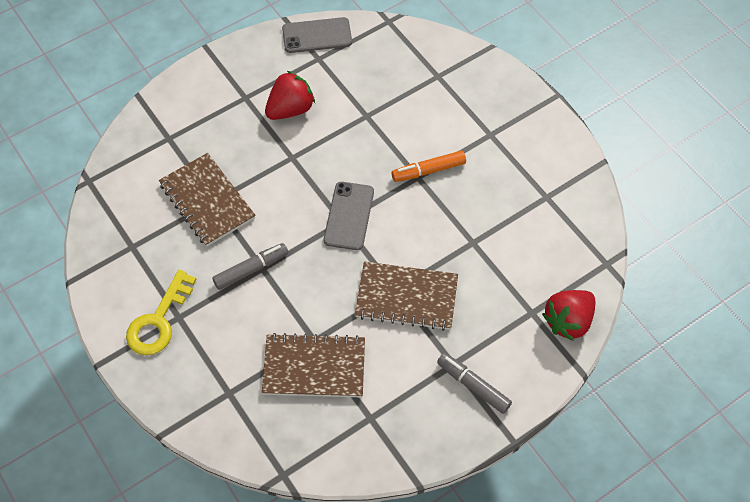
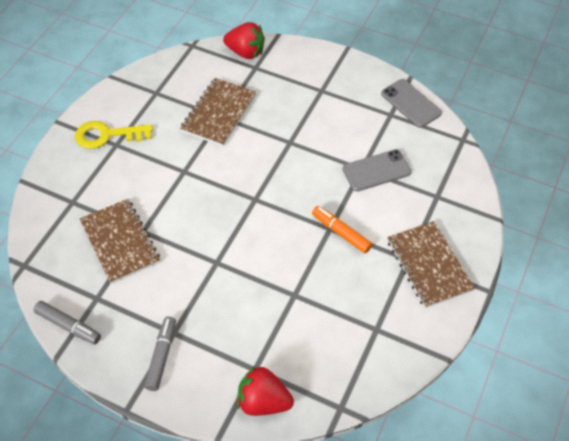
camera: 60 degrees right, 5 degrees down
grey marker [212,243,288,290] -> grey marker moved to [34,301,101,344]
red strawberry [265,71,315,120] -> red strawberry moved to [223,22,265,59]
grey phone [324,182,374,250] -> grey phone moved to [342,149,411,191]
brown notebook [355,262,458,331] -> brown notebook moved to [387,221,475,308]

